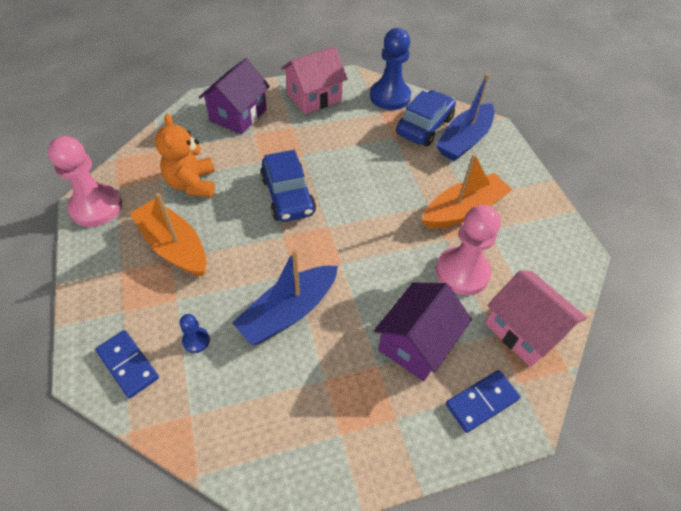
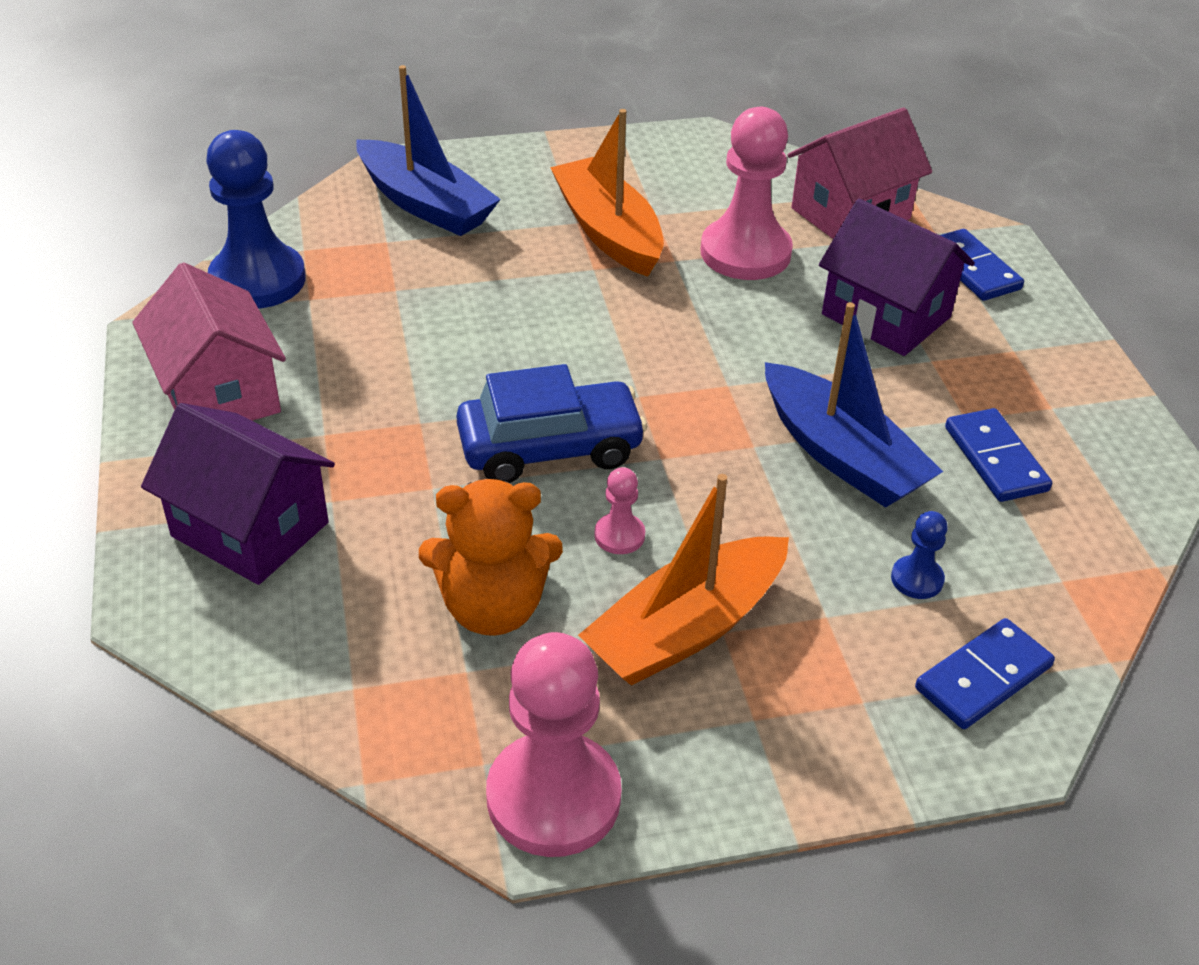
camera: 85 degrees left, 10 degrees down
blue car [396,90,456,146] -> none
none -> pink pawn [594,467,645,554]
none -> blue domino [945,408,1052,502]

